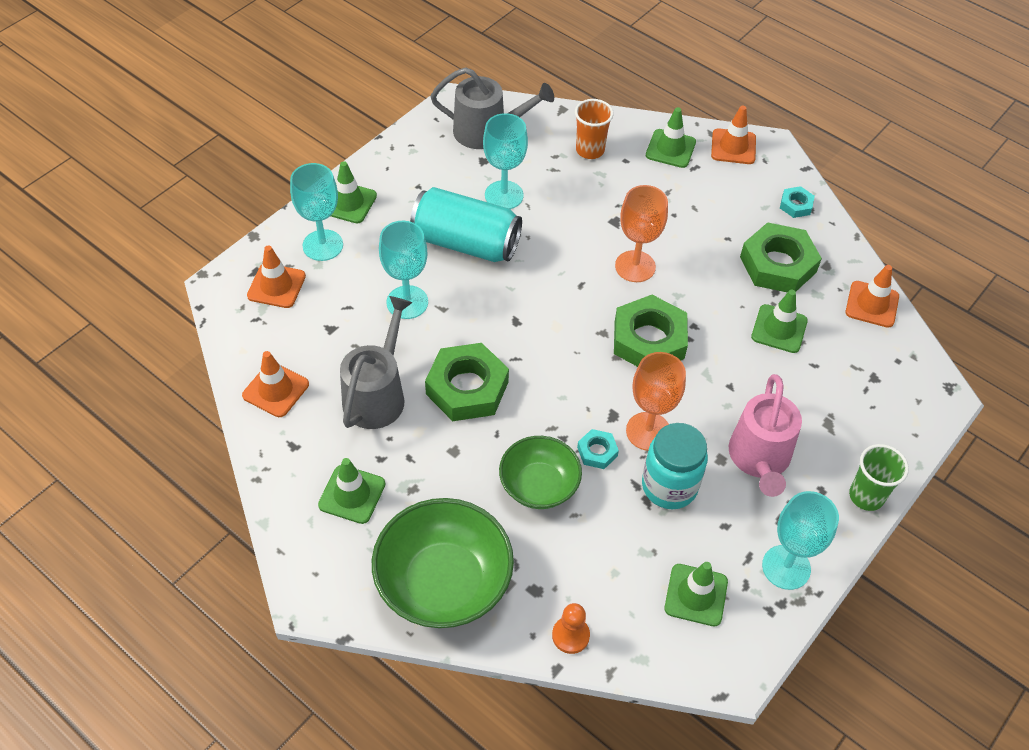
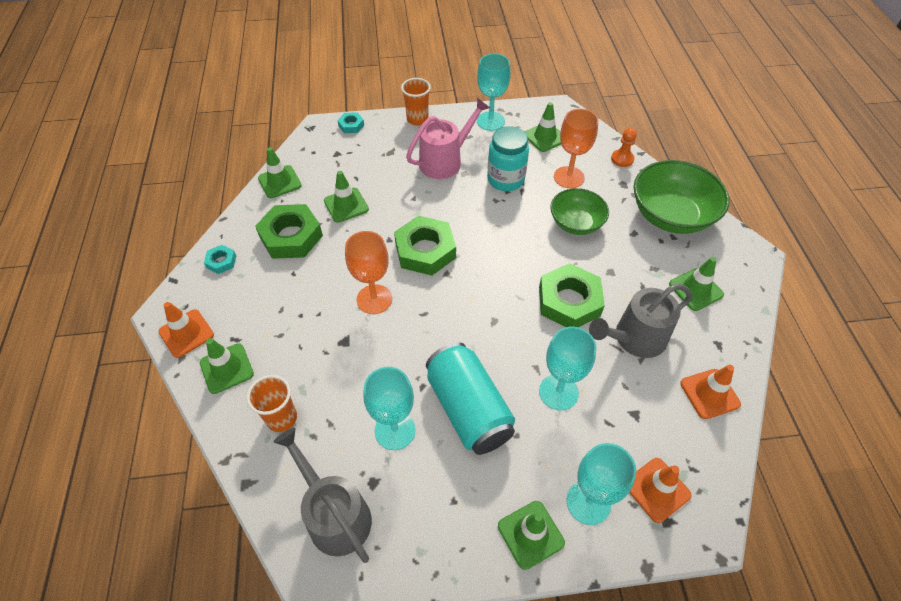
camera: 135 degrees left, 0 degrees up
turquoise nut [577,429,619,469] -> turquoise nut moved to [337,112,364,133]
orange goblet [626,352,686,451] -> orange goblet moved to [554,109,599,189]
orange traffic cone [846,265,899,328] -> green traffic cone [258,147,302,198]
green cup [849,444,909,511] -> orange cup [401,78,431,126]

